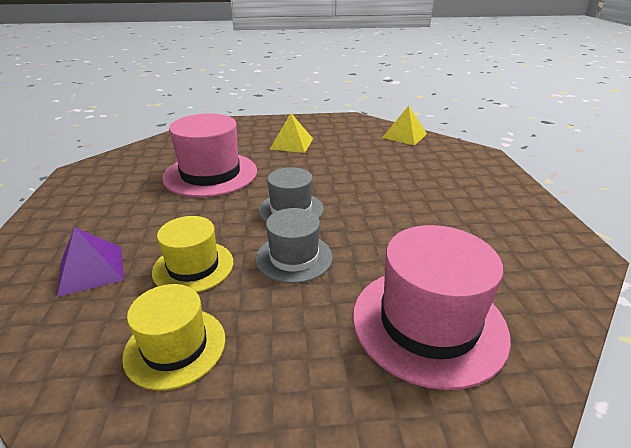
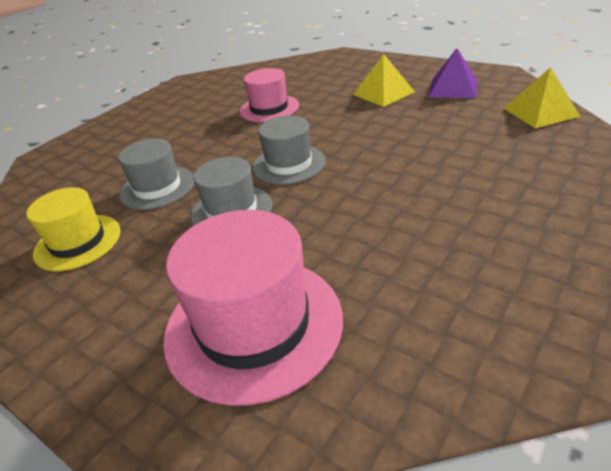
camera: 45 degrees right, 5 degrees up
purple pyramid [57,227,124,297] -> purple pyramid moved to [429,48,477,98]
yellow hat [152,216,233,293] -> grey hat [118,138,194,210]
pink hat [162,114,257,197] -> pink hat [240,68,299,122], size x0.61

